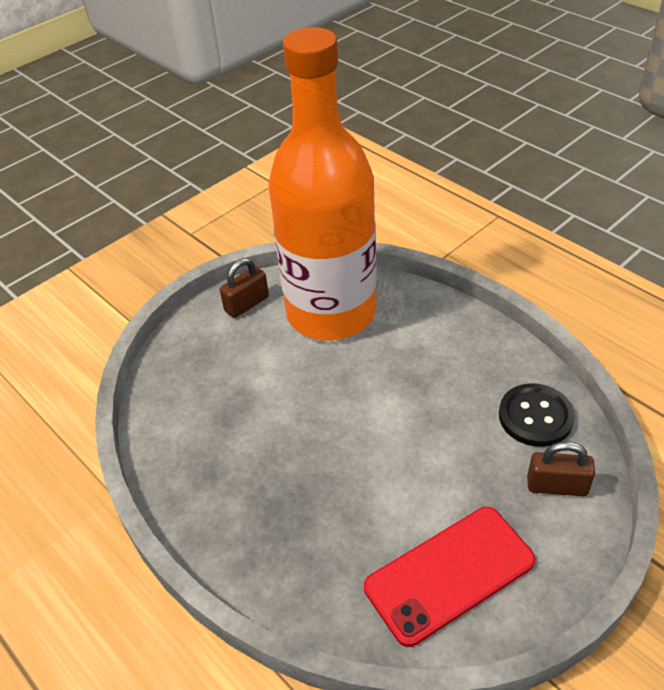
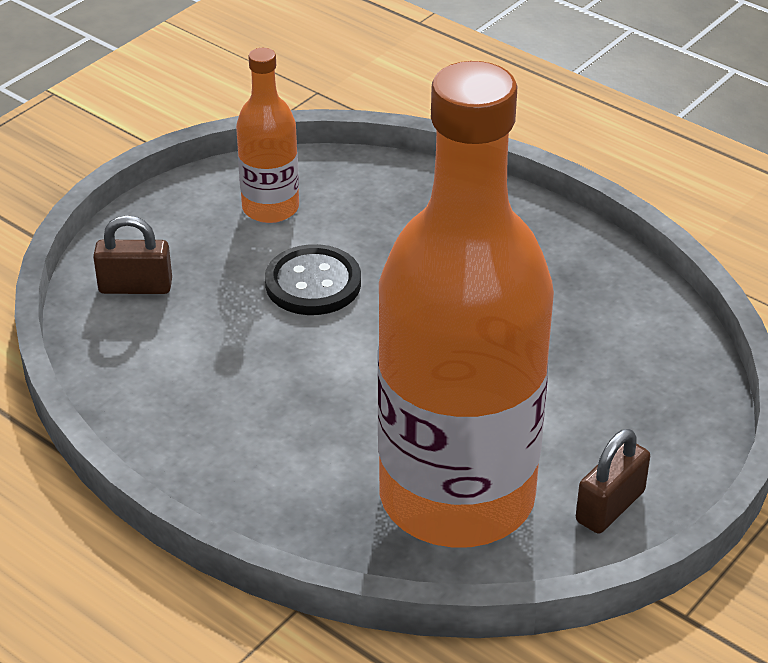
camera: 170 degrees right, 5 degrees down
red phone [364,507,536,647] -> orange bottle [236,48,299,223]
black button [499,383,575,447] -> black button moved to [265,244,361,315]

